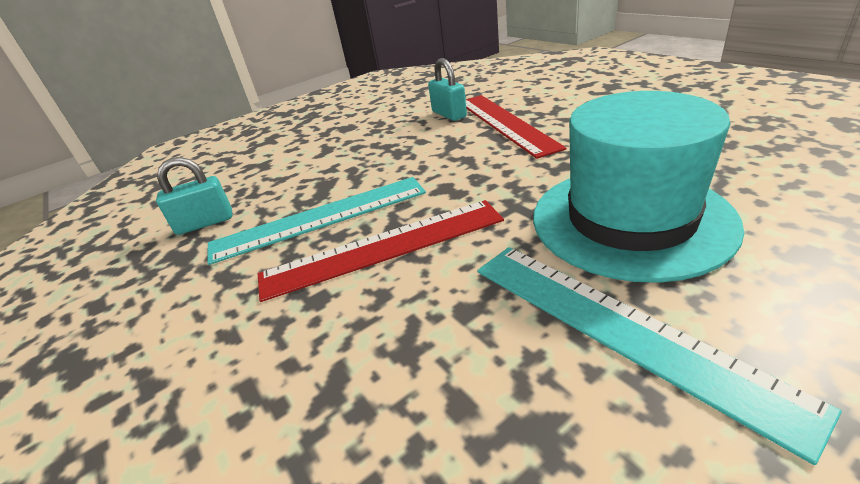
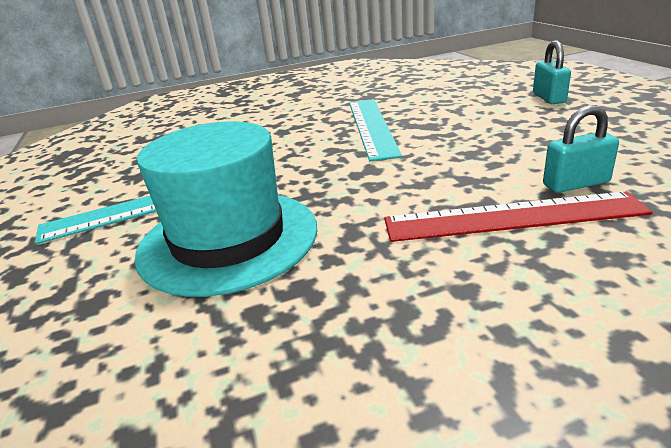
camera: 105 degrees right, 5 degrees down
turquoise padlock [156,157,232,235] -> turquoise padlock moved to [533,40,571,104]
red ruler [258,200,504,302] -> none

